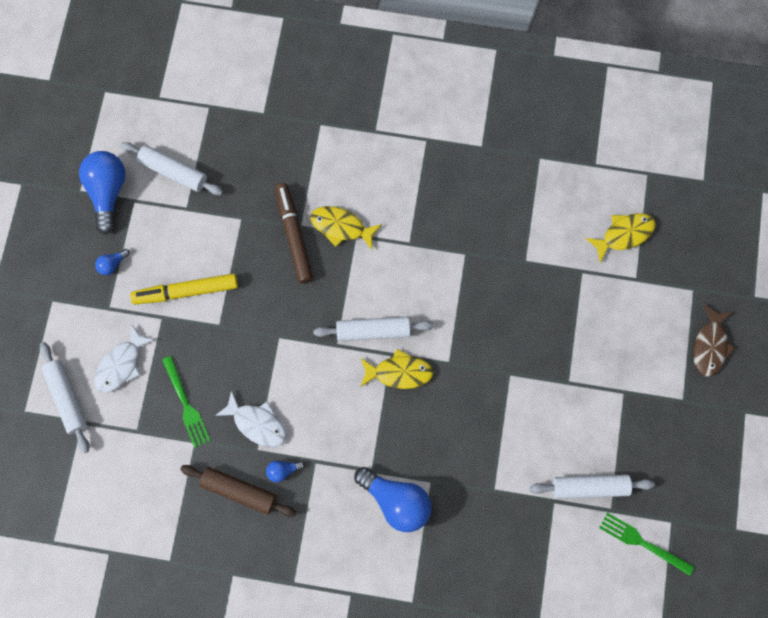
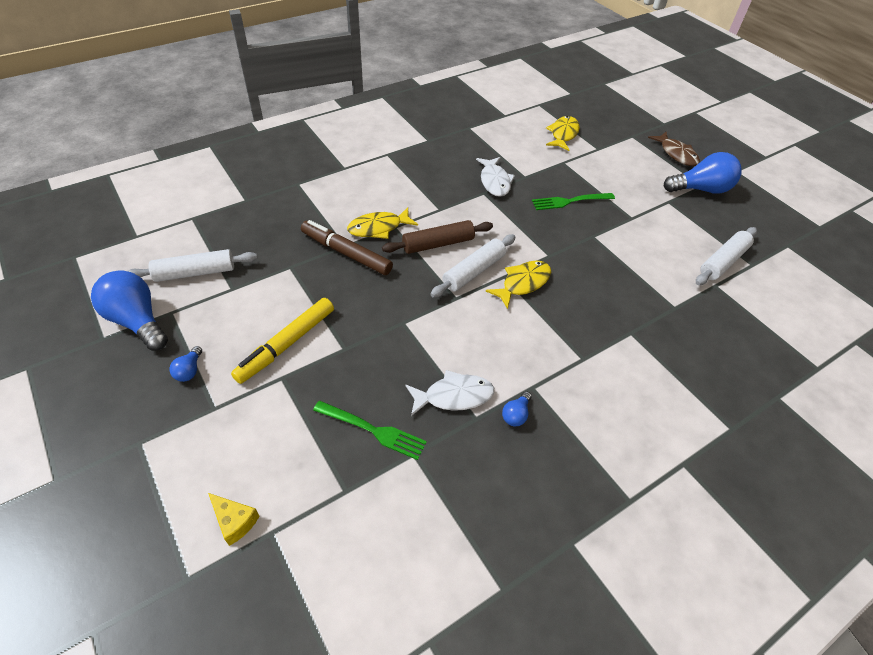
camera: 45 degrees left, 25 degrees down
white rolling pin [40,342,89,453] -> yellow cheese [208,493,260,546]
white fish [94,325,155,393] -> white fish moved to [476,157,515,197]
brown rolling pin [180,465,296,517] -> brown rolling pin moved to [382,220,493,254]
blue light bulb [354,467,432,532] -> blue light bulb moved to [664,152,742,194]
green fork [599,513,694,576] -> green fork moved to [532,193,615,210]

